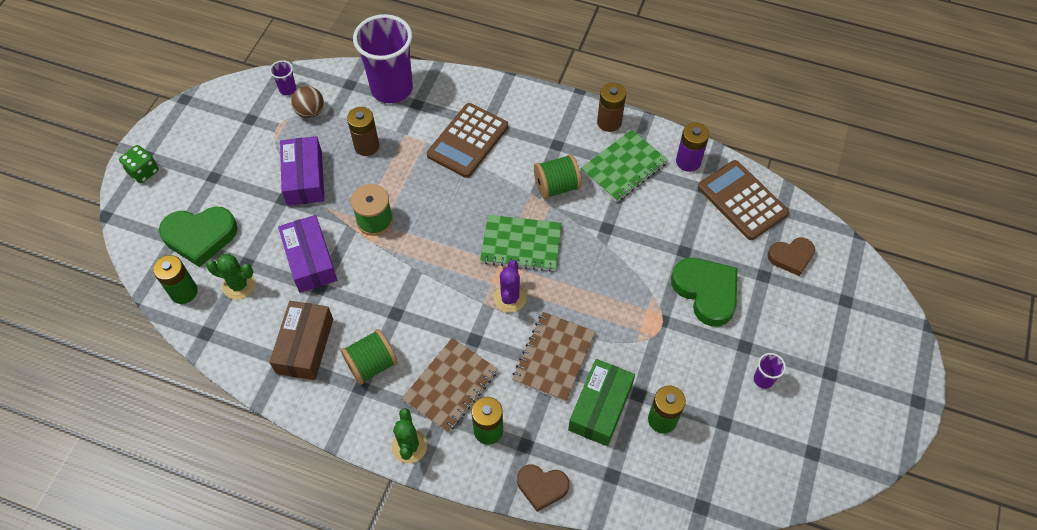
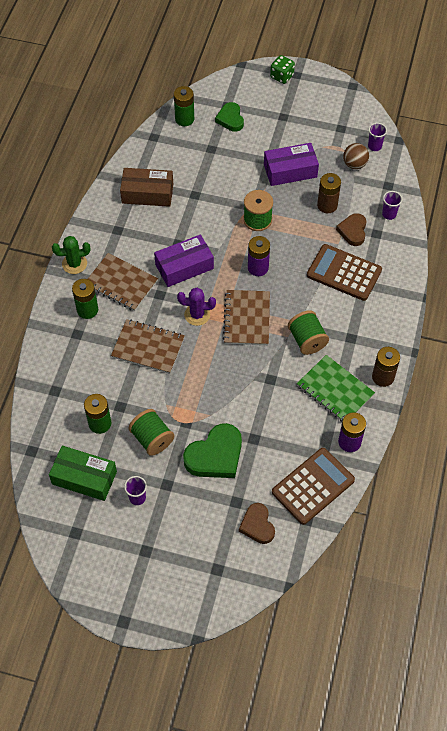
camera: 85 degrees right, 0 degrees up
green heart [159,207,238,267] -> green heart [215,102,244,132], size x0.62
green cactus [206,254,255,300] -> none
purple box [278,215,337,293] -> purple box moved to [154,234,214,287]
green spool [341,329,398,385] -> green spool moved to [129,409,175,456]
purple cup [353,14,413,103] -> purple cup [382,191,402,220], size x0.41
green notebook [480,215,562,272] -> brown notebook [223,290,270,345]
brown heart [517,465,569,512] -> brown heart moved to [336,213,366,246]
green box [568,359,635,446] -> green box moved to [49,446,117,501]
none -> purple battery [248,236,270,276]

